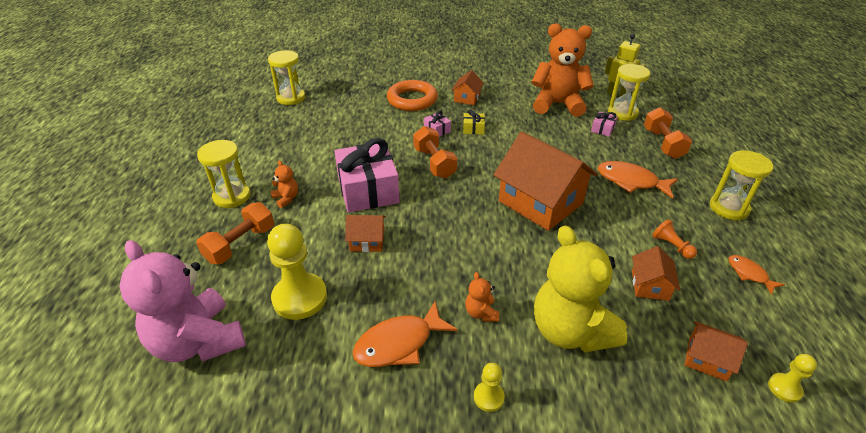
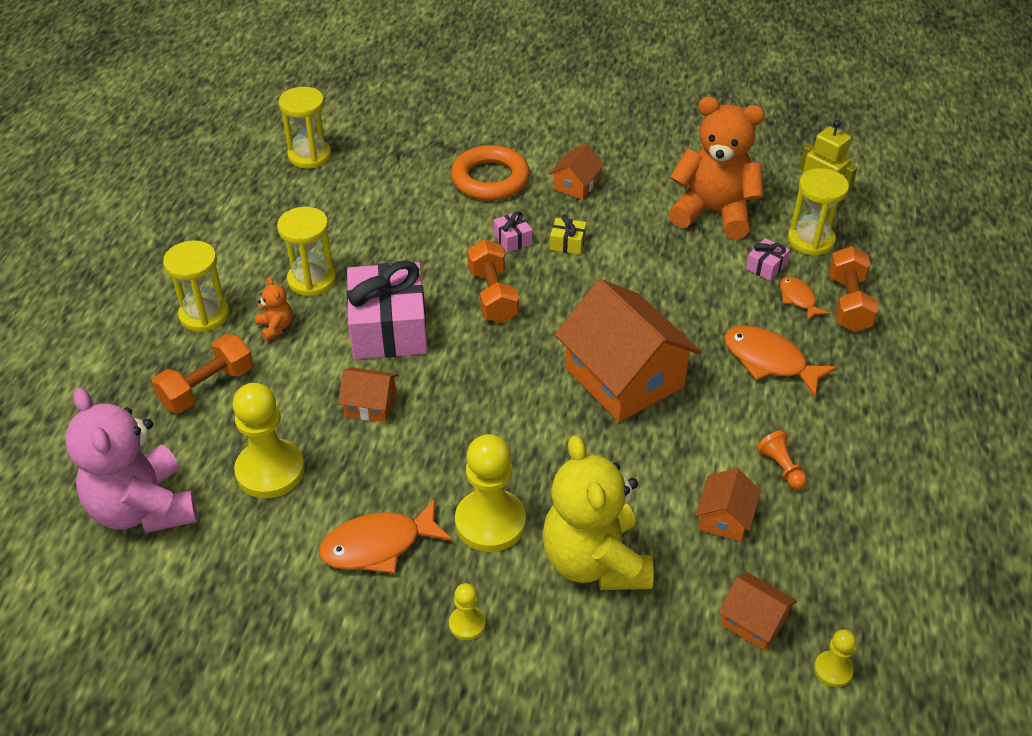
camera: 10 degrees right, 5 degrees up
orange teddy bear [465,272,499,322] -> yellow pawn [455,434,526,552]
yellow hourglass [710,150,773,220] -> yellow hourglass moved to [277,207,336,297]
orange fish [728,255,785,295] -> orange fish moved to [780,276,829,321]

